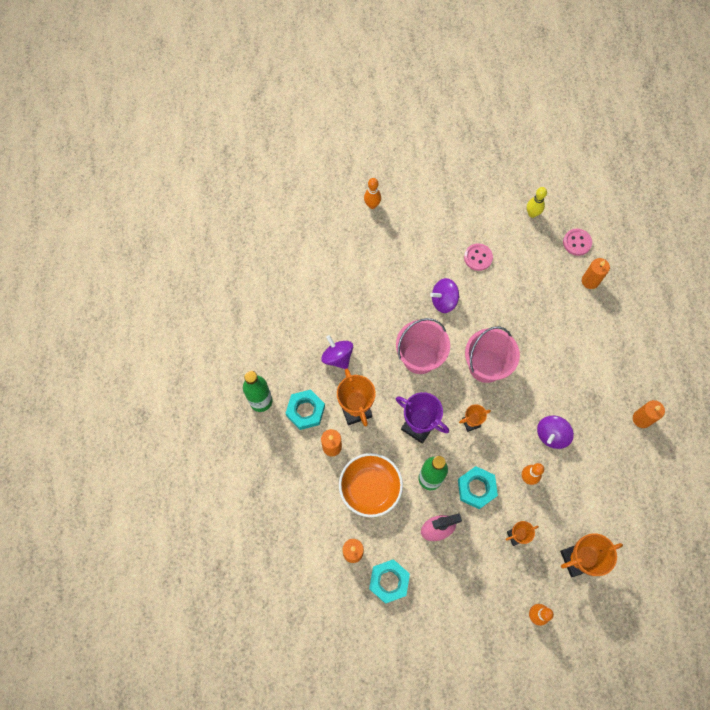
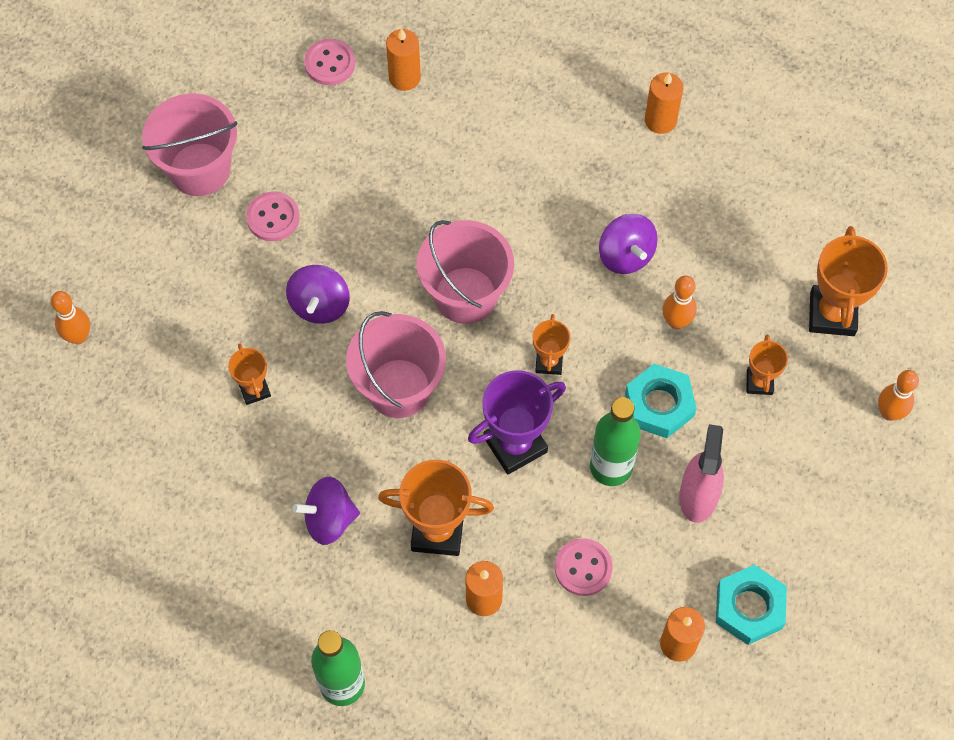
camera: 65 degrees left, 5 degrees down
turquoise nut [286,390,325,430] -> none
orange bowl [339,453,403,517] -> pink button [555,538,613,596]
yellow bowling pin [527,187,547,218] -> none
none -> pink bucket [142,94,238,196]
none -> orange trophy [228,343,271,405]

